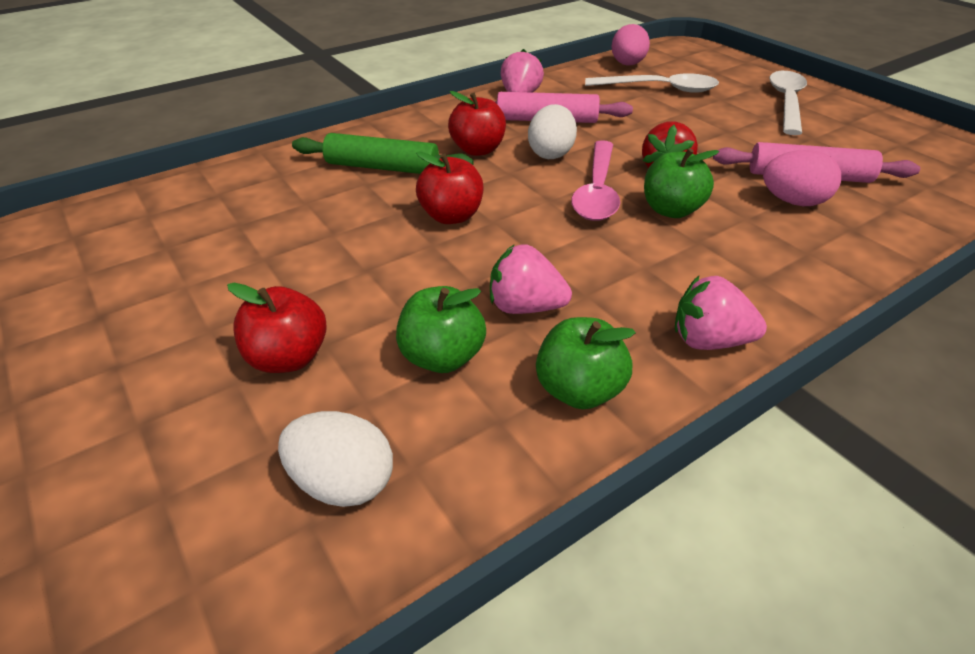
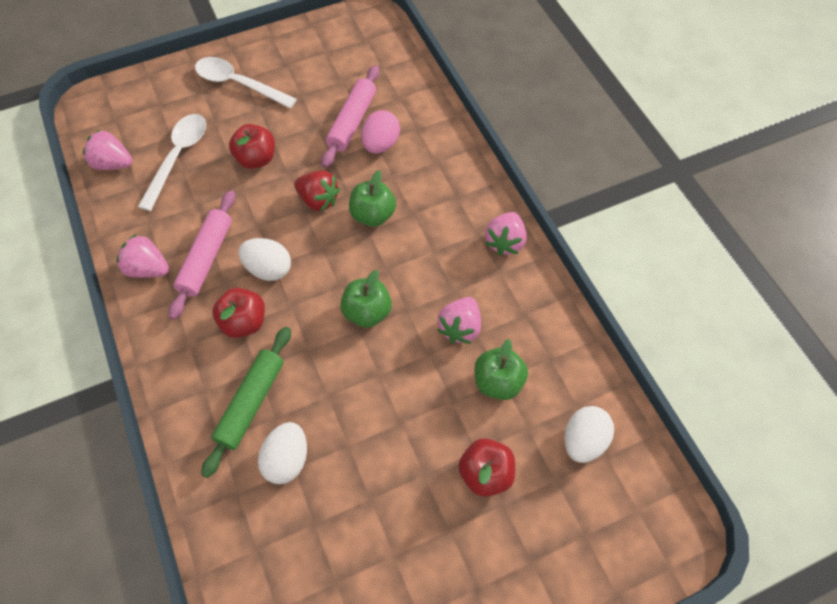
camera: 80 degrees left, 20 degrees up
red apple [416,152,483,224] -> red apple moved to [229,124,275,169]
green apple [536,317,636,409] -> green apple moved to [340,270,392,328]
pink spoon [571,140,620,221] -> none
pink egg [611,24,650,66] -> pink strawberry [83,129,132,170]
none -> white egg [258,422,307,484]

